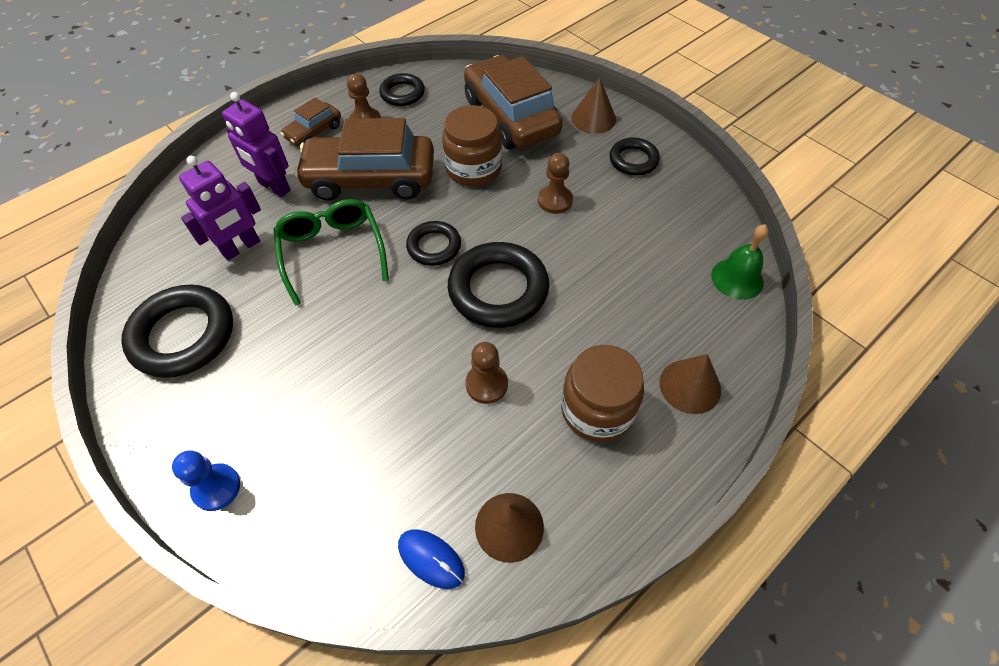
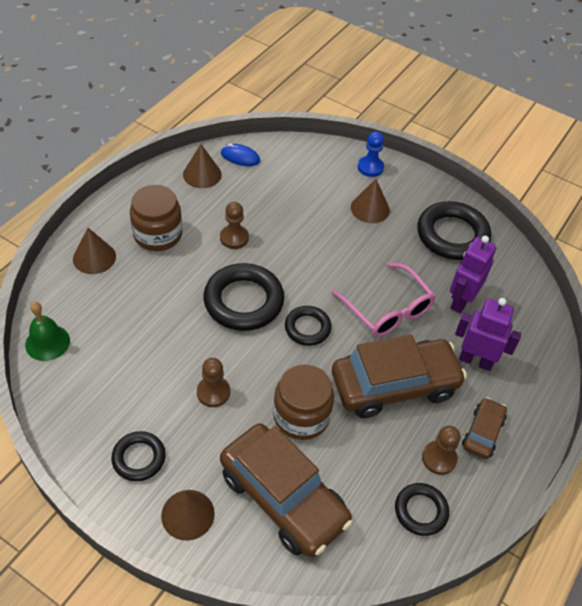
camera: 160 degrees right, 5 degrees down
green glasses [273,199,389,306] -> pink glasses [331,262,436,337]
none -> brown cone [351,179,390,223]

